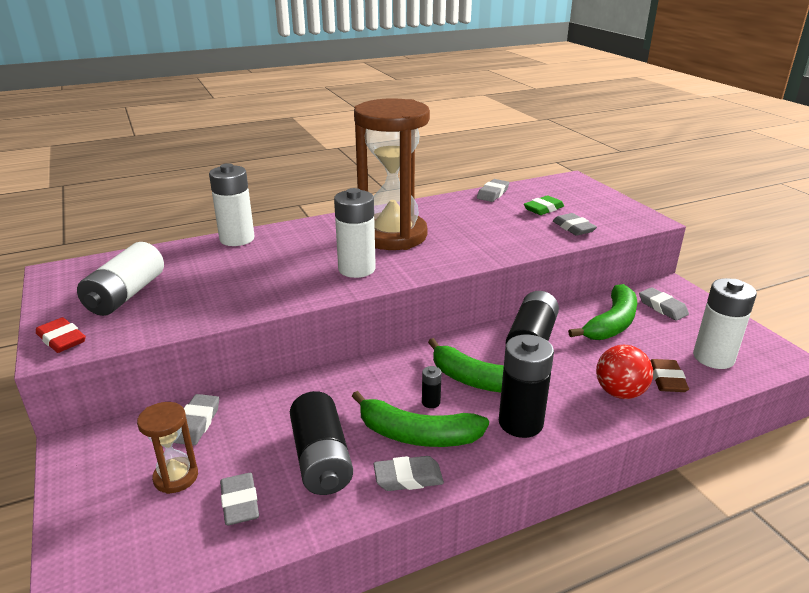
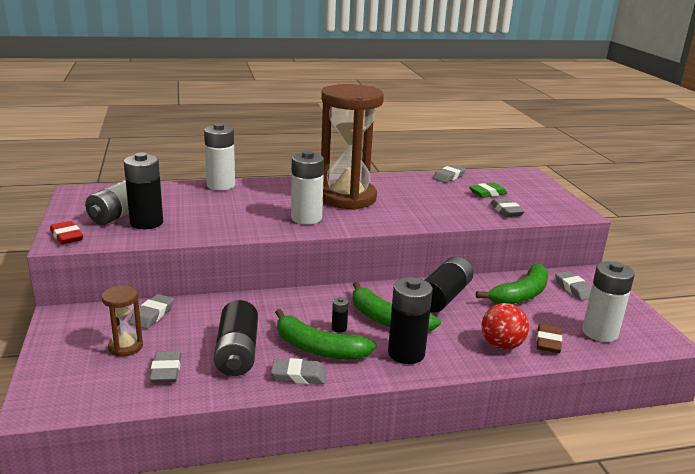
camera: 10 degrees right, 5 degrees down
none -> black battery [124,153,163,229]

